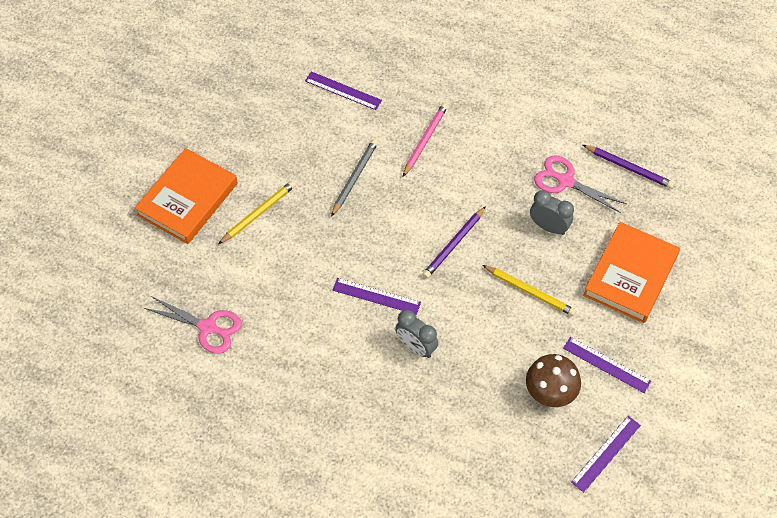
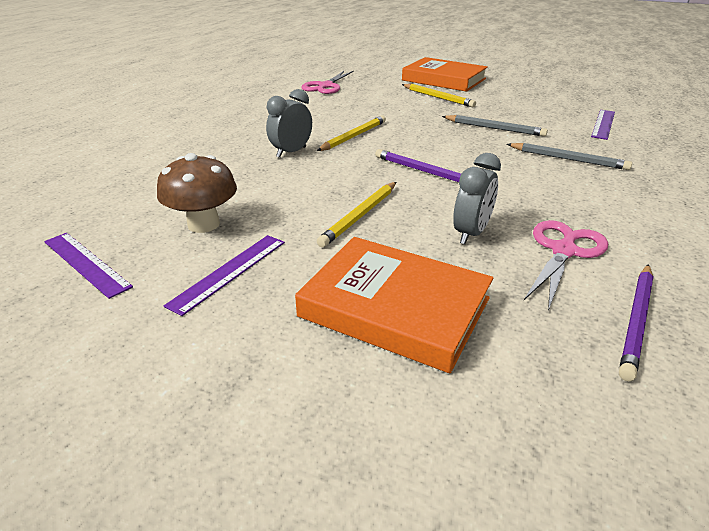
camera: 90 degrees right, 25 degrees down
purple ruler [333,278,421,315] -> yellow pencil [317,115,386,151]
pink pencil [403,103,448,177] -> grey pencil [507,143,632,170]

